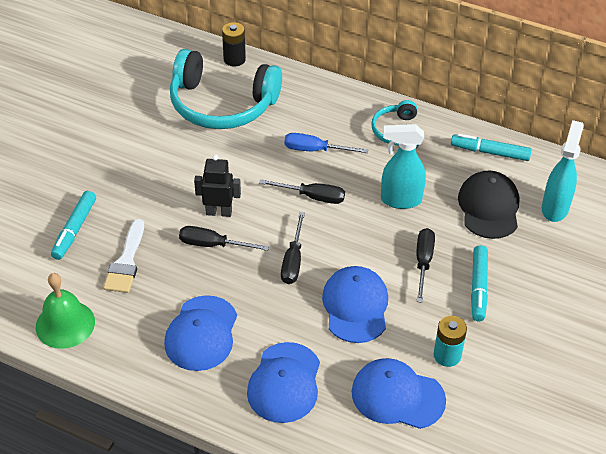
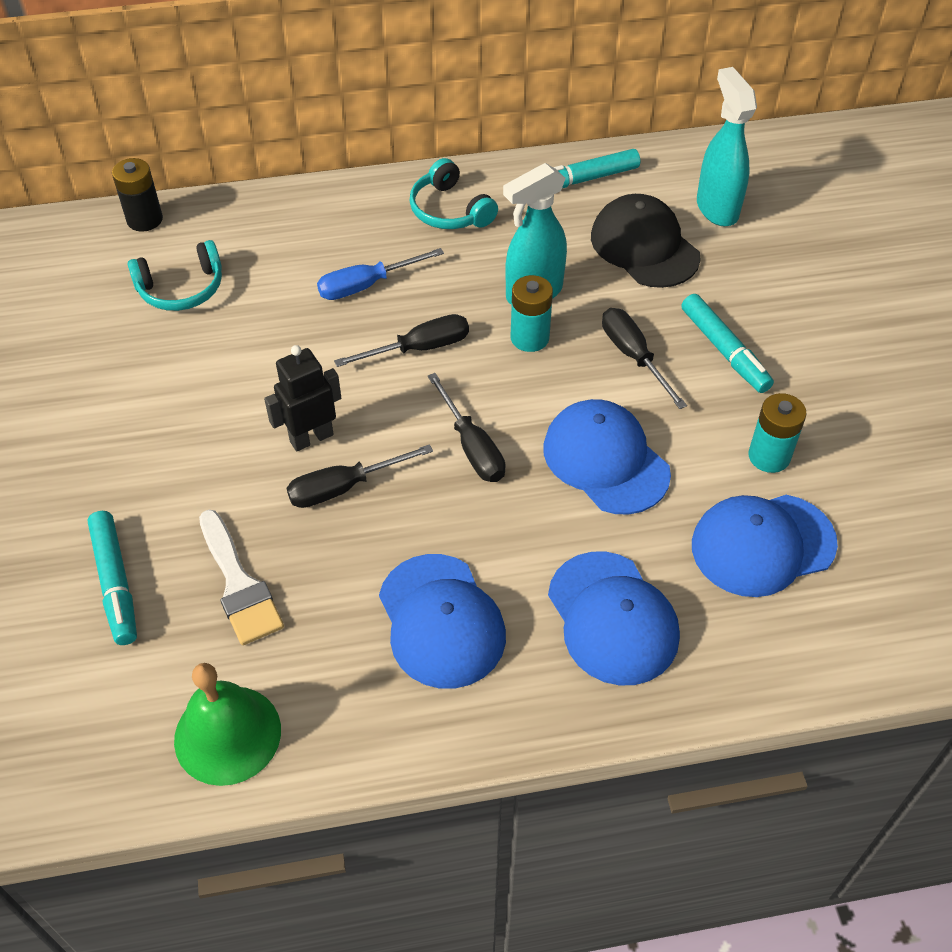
camera: 35 degrees left, 5 degrees up
turquoise headphones [170,49,282,129] -> turquoise headphones [128,240,222,311], size x0.51
none -> turquoise battery [511,275,553,352]

